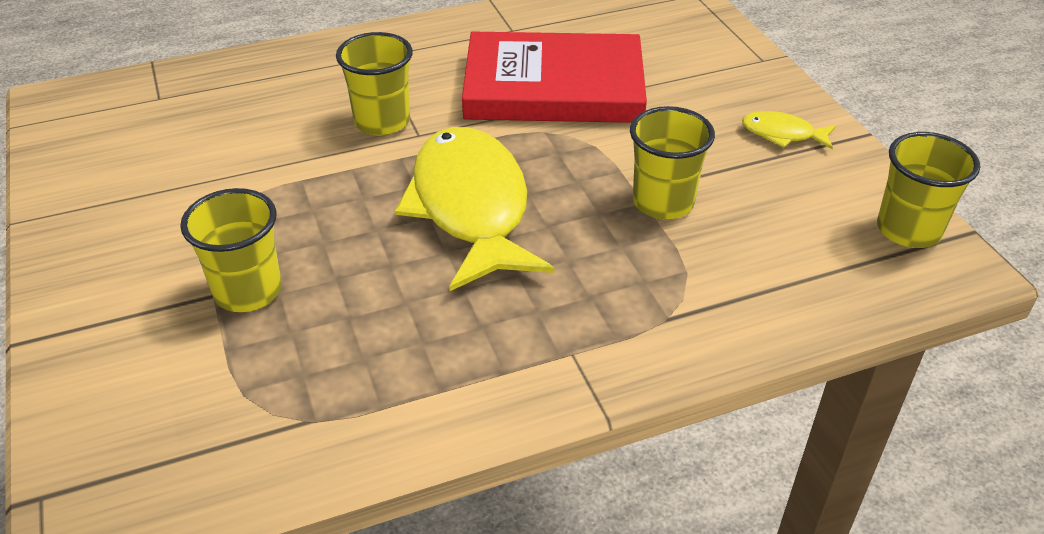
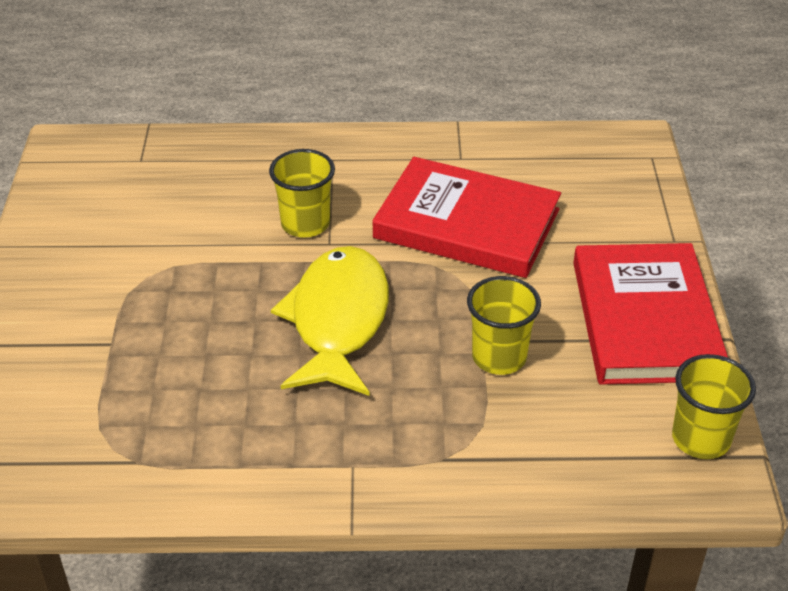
camera: 20 degrees right, 0 degrees up
yellow cup [180,188,282,312] -> none
yellow fish [742,111,836,150] -> red book [573,243,728,385]

